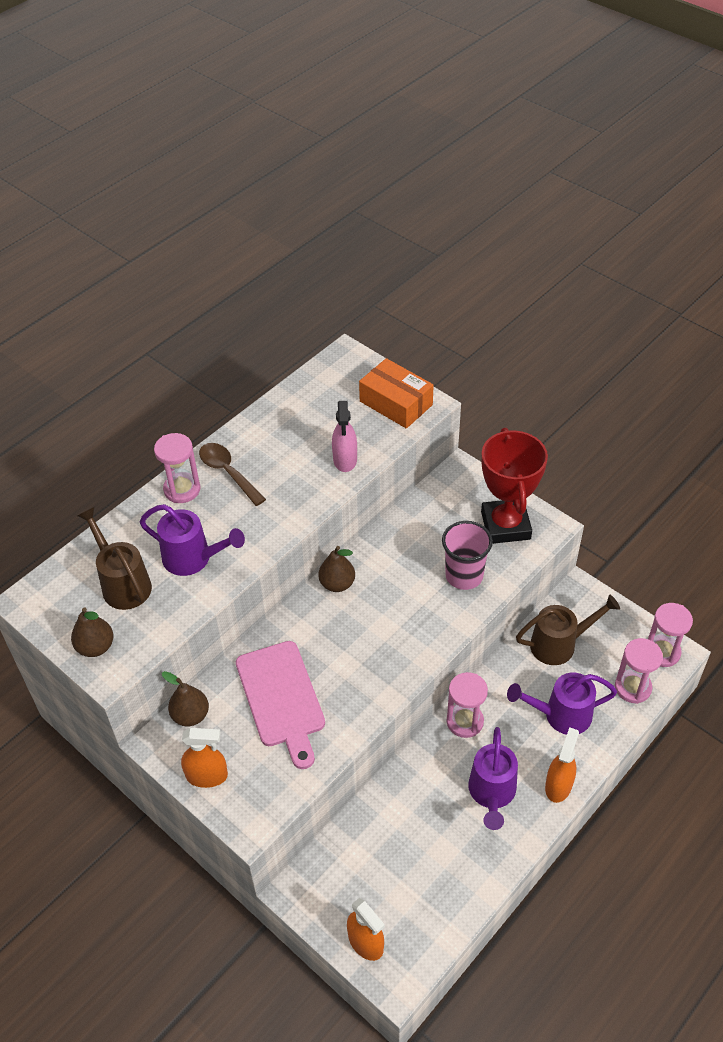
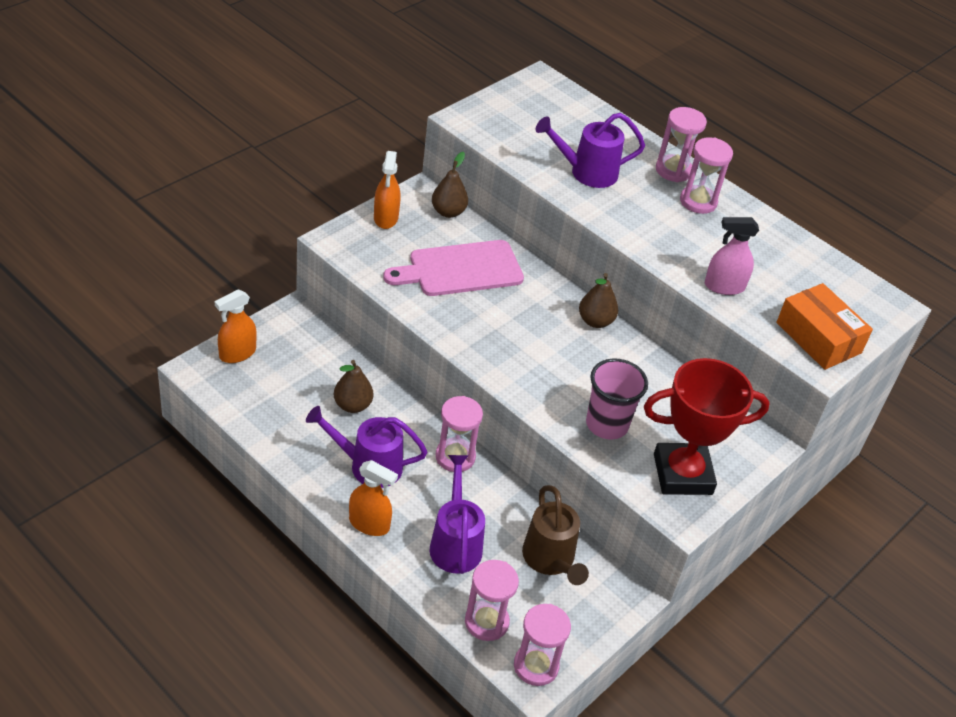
camera: 85 degrees right, 5 degrees down
brown pear [71,607,113,657] -> brown pear moved to [334,360,373,413]
brown watering can [78,507,152,610] -> none
purple watering can [140,504,245,576] -> purple watering can turned 60 degrees clockwise [536,113,645,188]
brown spoon [199,443,266,506] -> pink hourglass [680,137,733,214]
orange box [359,358,434,428] -> orange box turned 75 degrees counterclockwise [776,283,873,370]

